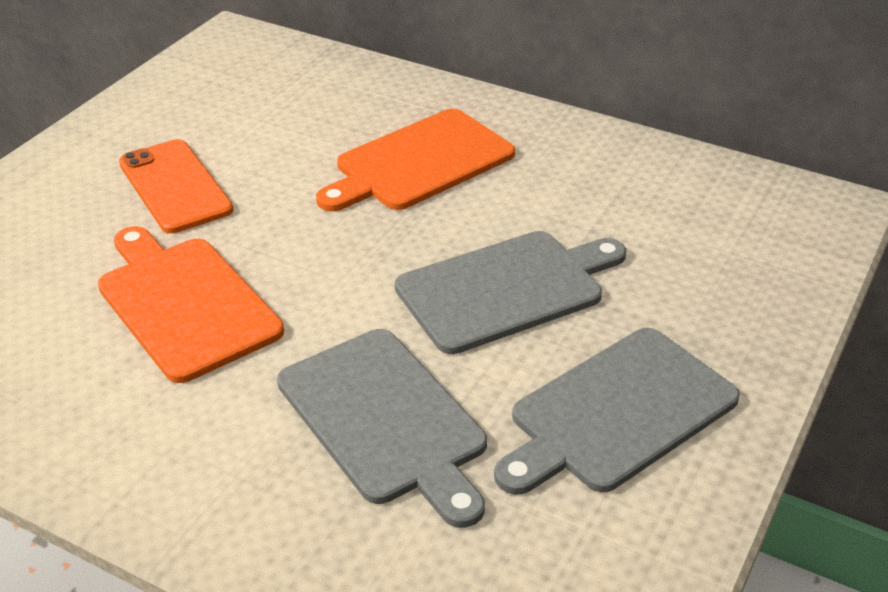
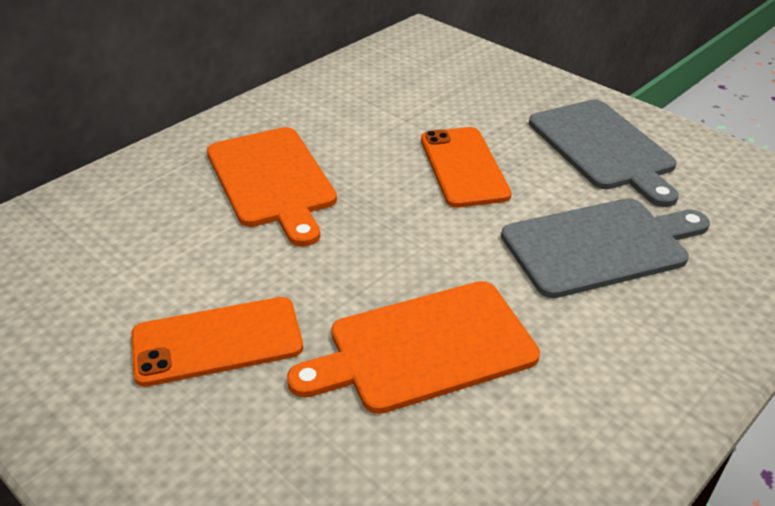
camera: 75 degrees left, 0 degrees up
grey cutting board [395,231,626,354] -> orange phone [421,127,512,208]

